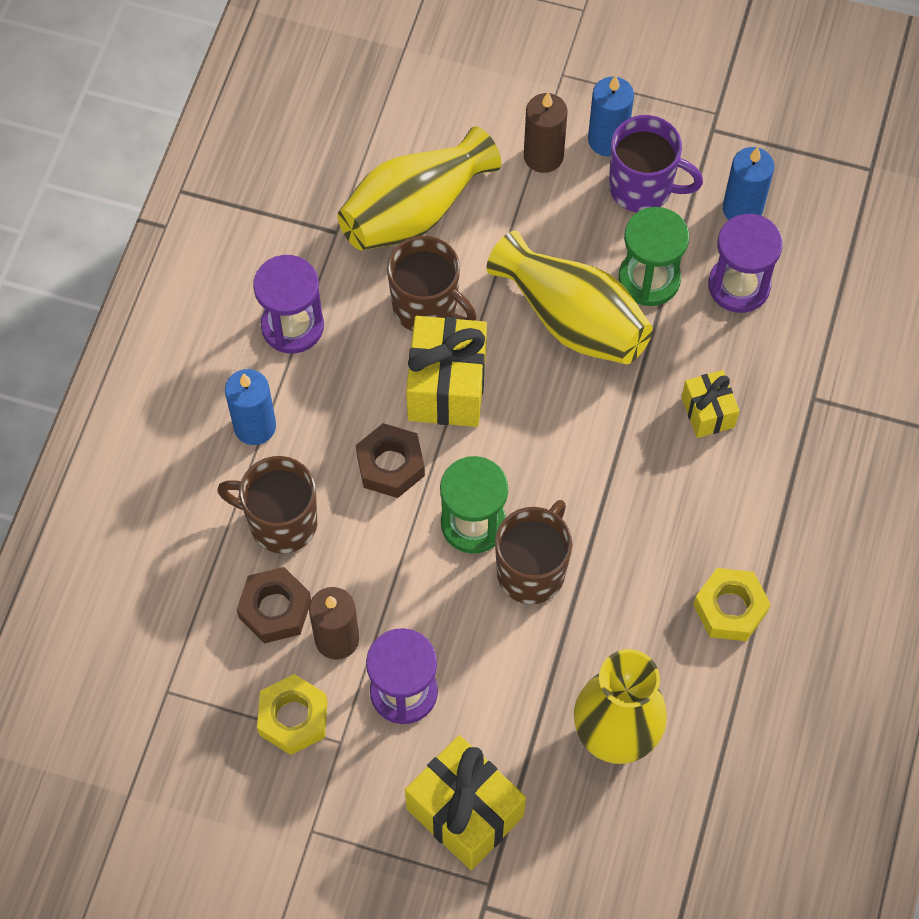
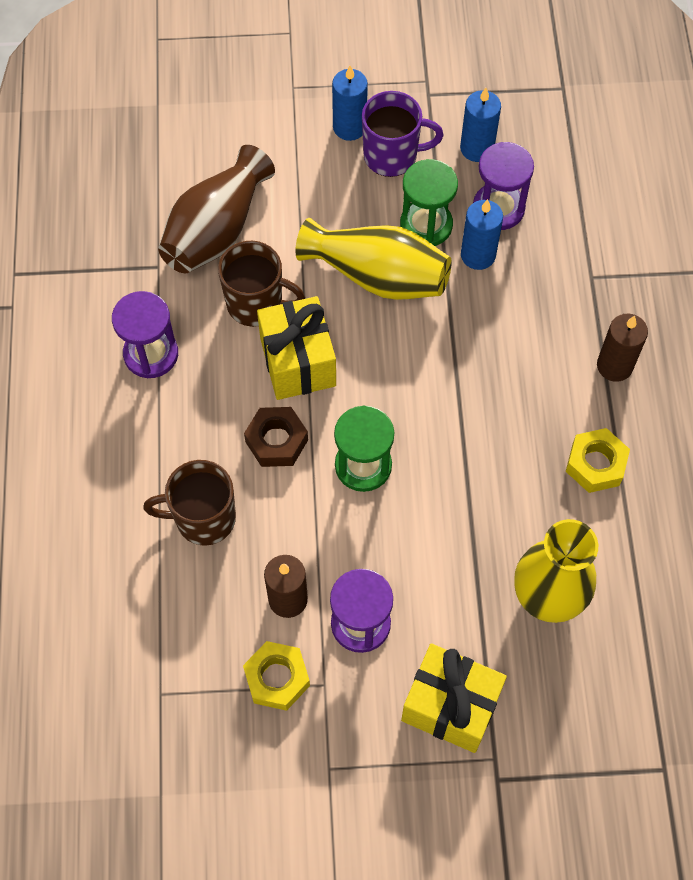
camera: 20 degrees left, 0 degrees up
blue candle [225,369,276,445] -> blue candle moved to [461,199,503,270]
brown nut [237,567,311,644] -> none
yellow vase [338,126,501,250] -> brown vase [158,145,275,273]
brown mug [495,500,573,604] -> none
brown candle [524,93,567,173] -> brown candle moved to [597,313,648,382]
yellow gift [681,370,740,438] -> none

